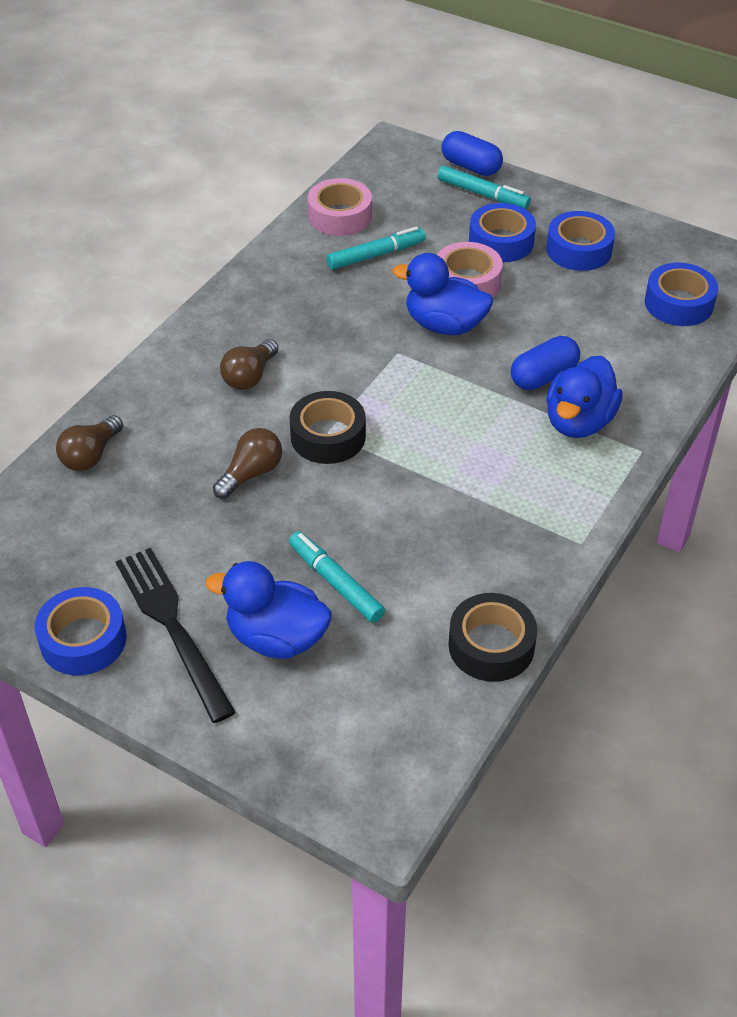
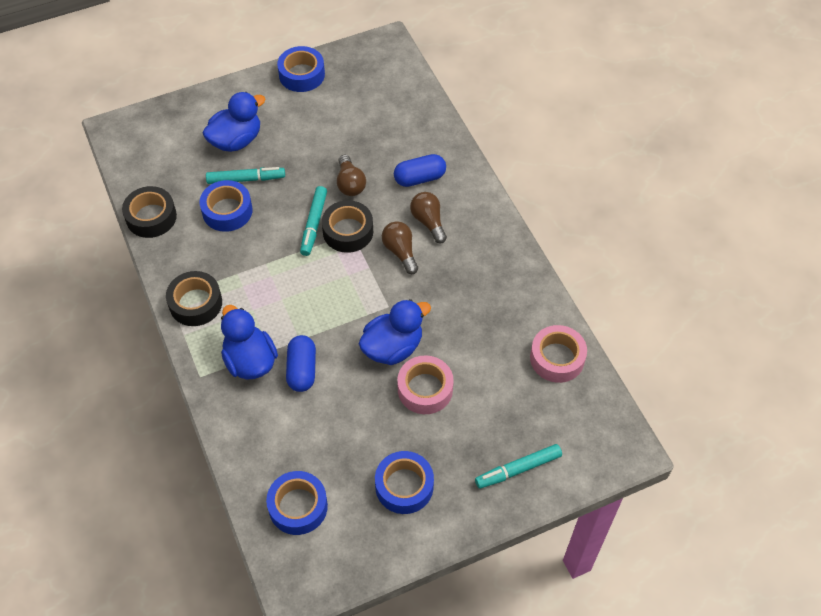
camera: 125 degrees right, 10 degrees up
brown light bulb [56,415,123,471] -> brown light bulb moved to [382,221,418,274]
black fork [115,548,236,723] -> none
turquoise marker [327,227,426,270] -> turquoise marker moved to [300,186,327,256]
blue capsule [441,131,503,176] -> blue capsule moved to [394,154,446,187]
blue tape [469,203,536,262] -> blue tape moved to [199,180,253,232]
none -> black tape [166,271,222,326]

